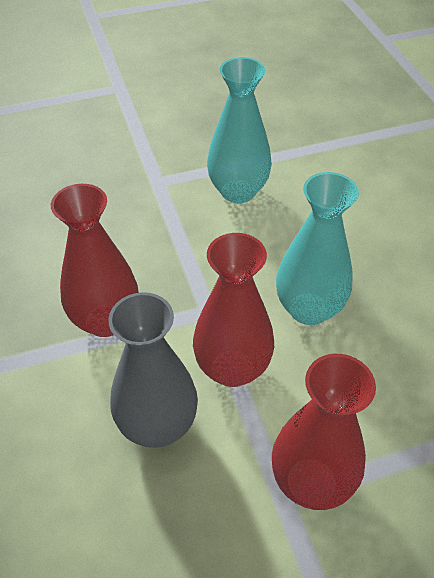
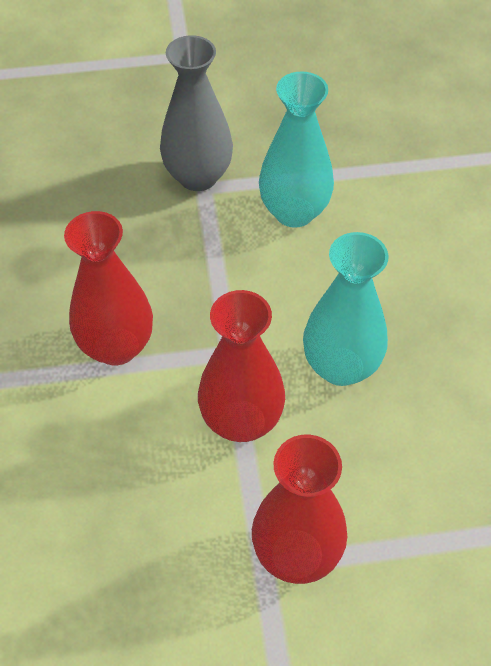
camera: 10 degrees right, 5 degrees up
grey vase [109,292,198,448] -> grey vase moved to [160,35,233,191]

